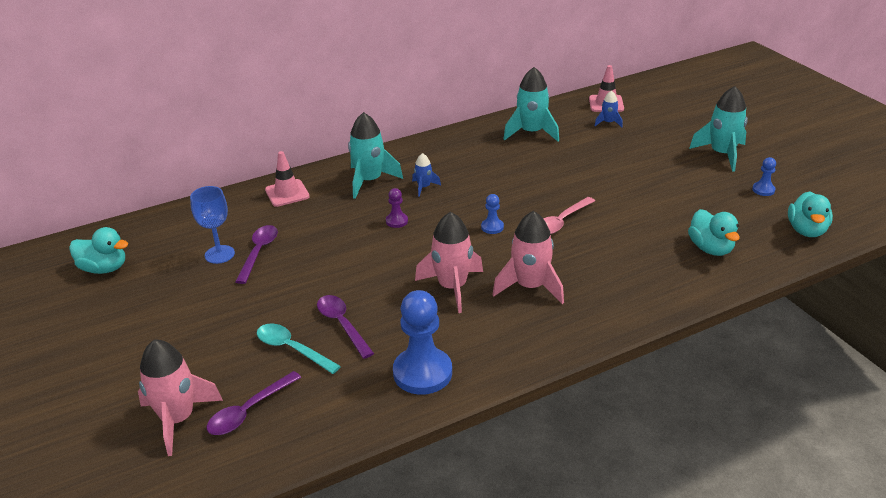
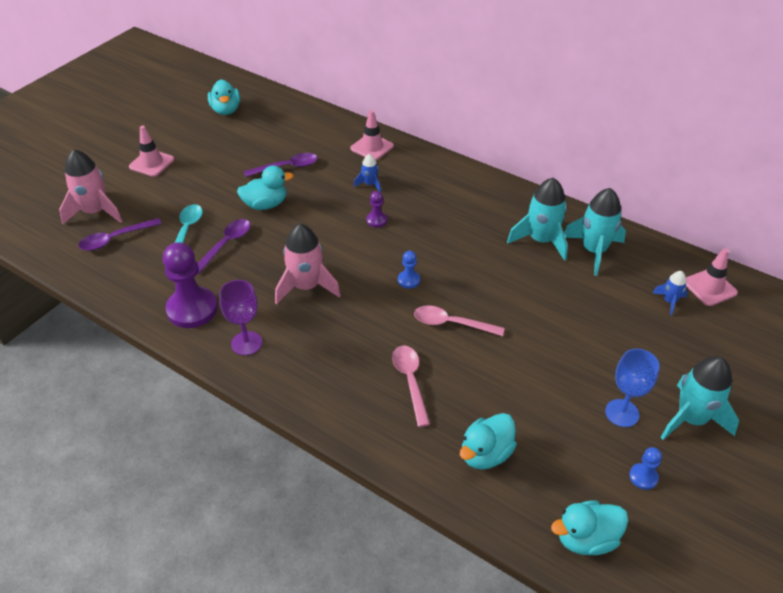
camera: 60 degrees right, 10 degrees up
blue goblet [190,186,235,264] -> blue goblet moved to [605,349,660,427]
purple spoon [207,371,301,435] -> purple spoon turned 45 degrees counterclockwise [78,218,161,251]
turquoise rocket [348,112,403,199] -> turquoise rocket moved to [507,178,568,261]
blue pawn [393,290,452,395] -> purple pawn [163,242,218,328]
blue rocket [412,153,441,197] -> blue rocket moved to [354,154,381,192]
pink rocket [492,211,564,304] -> none
none -> pink traffic cone [129,126,174,177]
none -> purple goblet [219,280,262,355]
none -> turquoise duck [237,165,294,210]
none -> pink spoon [392,346,430,427]

